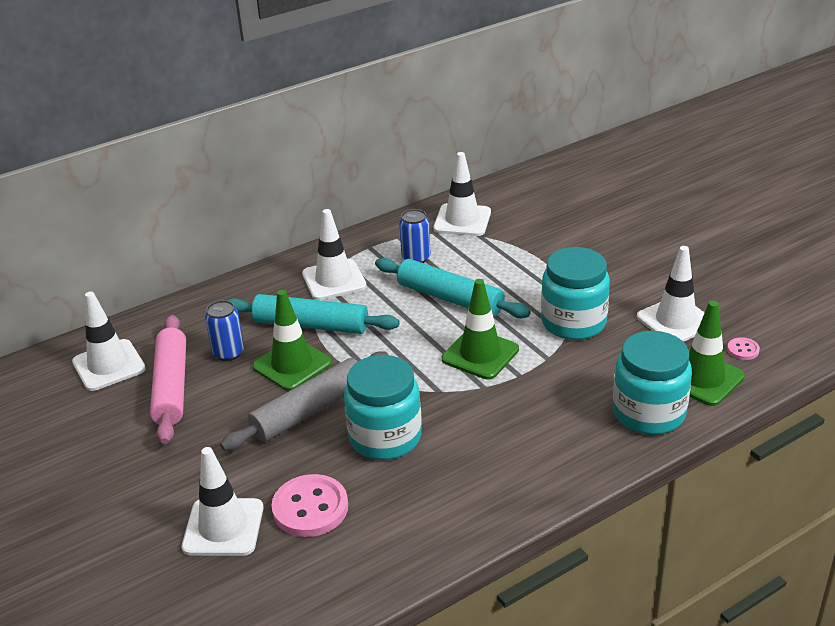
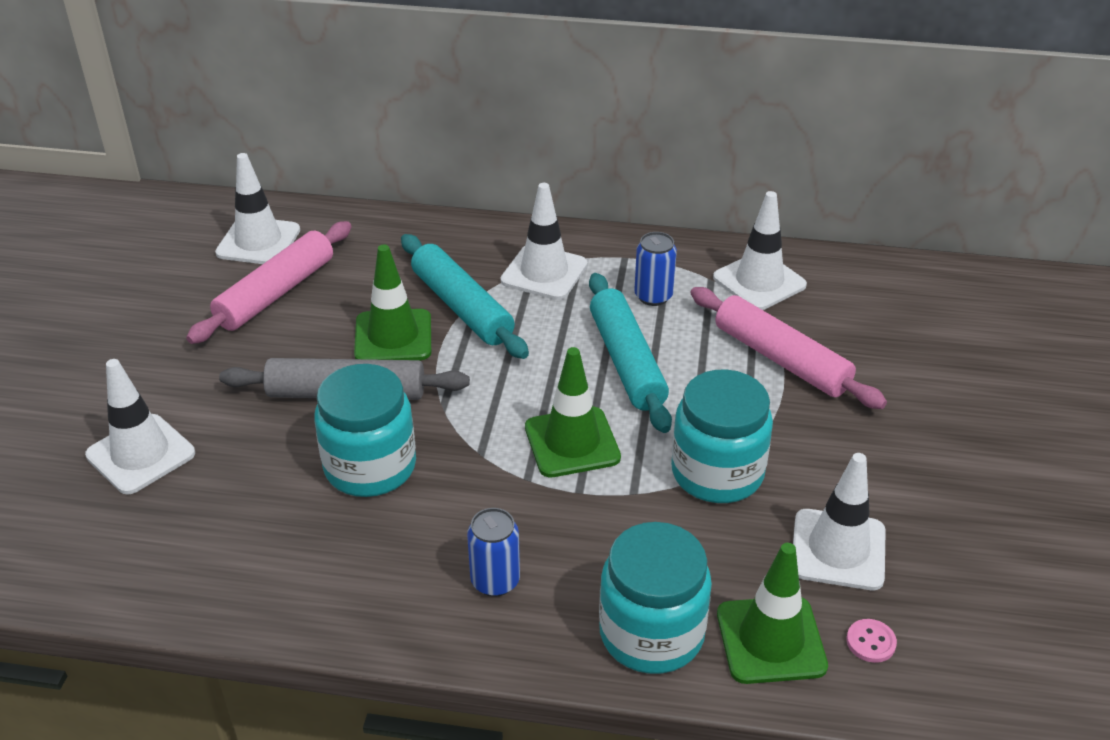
camera: 40 degrees right, 5 degrees up
blue can [205,300,244,361] -> blue can moved to [467,508,520,597]
pink button [271,474,348,537] -> none
none -> pink rolling pin [690,287,887,409]

